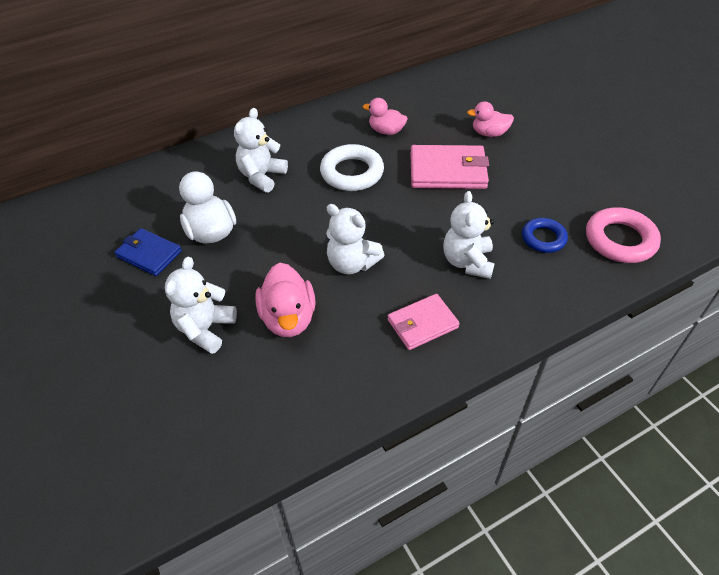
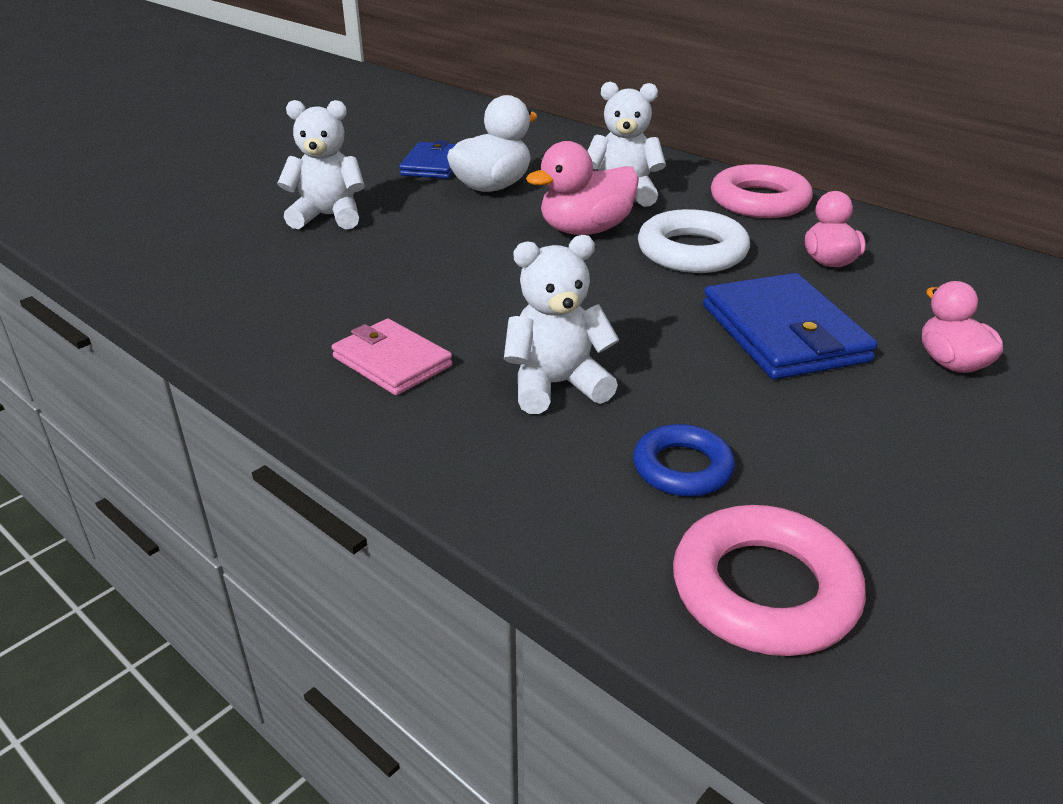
camera: 70 degrees right, 15 degrees down
pink duck [255,263,316,337] -> pink duck moved to [526,141,639,235]
white teddy bear [326,204,384,274] -> none
pink wallet [410,145,489,189] -> blue wallet [703,273,877,379]
none -> pink ring [711,164,813,218]

